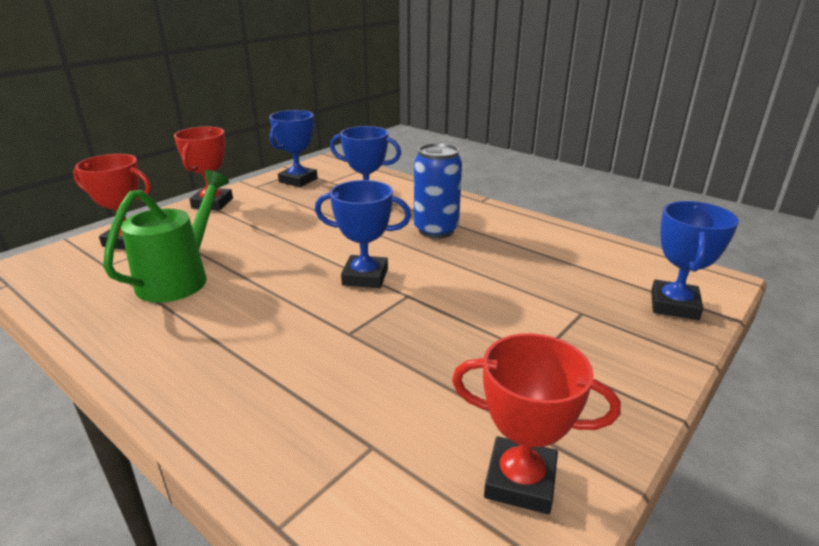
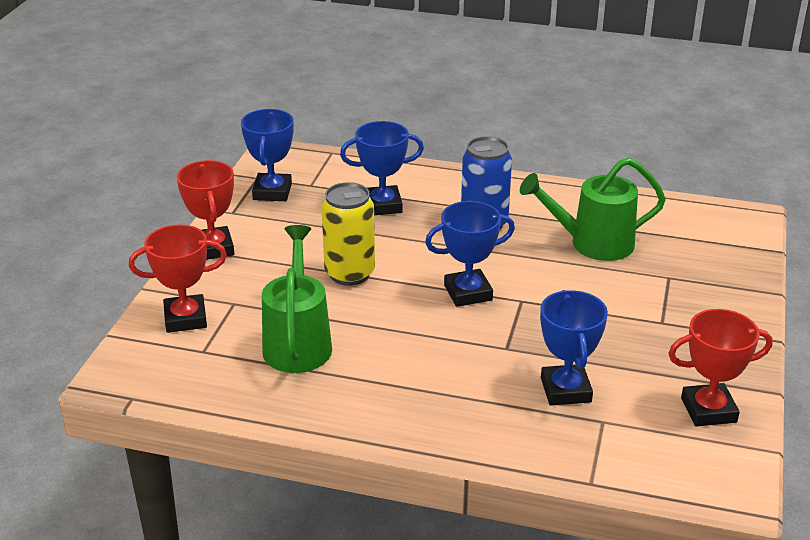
camera: 25 degrees left, 5 degrees up
blue trophy [651,201,739,320] -> blue trophy moved to [540,290,608,406]
none -> yellow can [321,182,375,286]
none -> green watering can [520,158,666,261]

